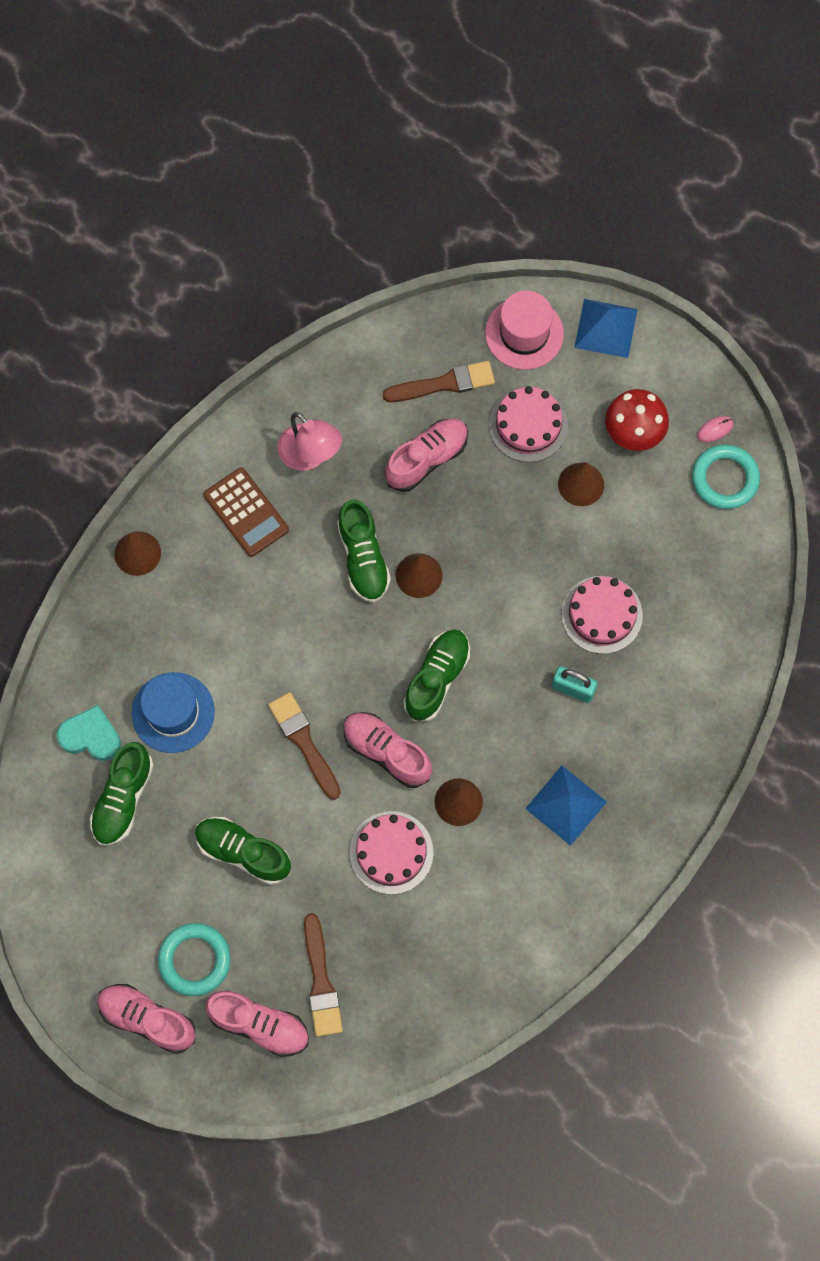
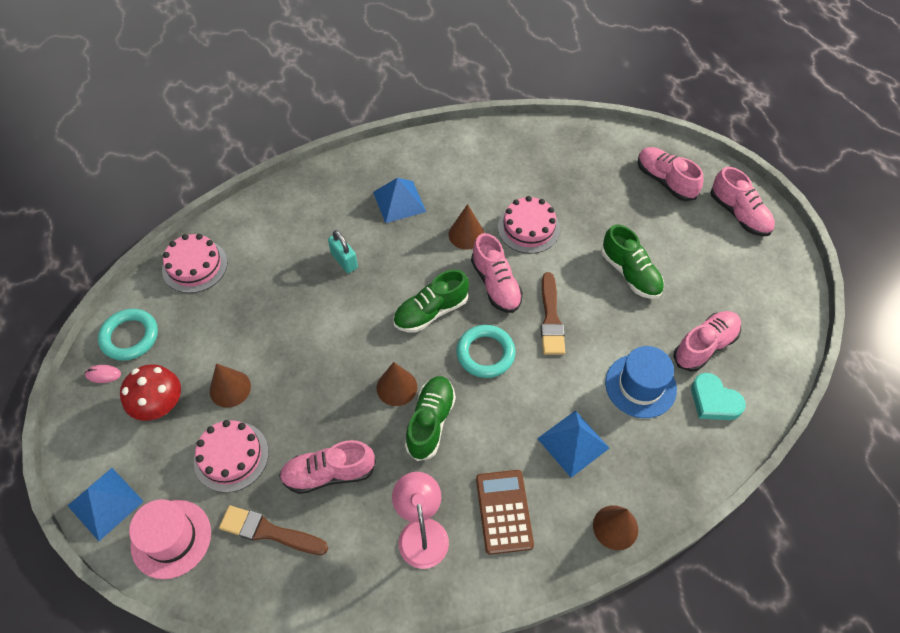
camera: 150 degrees left, 15 degrees down
green shoe [90,742,154,845] -> pink shoe [673,311,741,372]
turquoise ring [158,923,231,996] -> turquoise ring moved to [456,325,515,378]
brown brush [304,913,343,1037] -> none
pink cake [561,576,643,654] -> pink cake moved to [162,234,228,293]
none -> blue pyramid [537,410,609,478]

